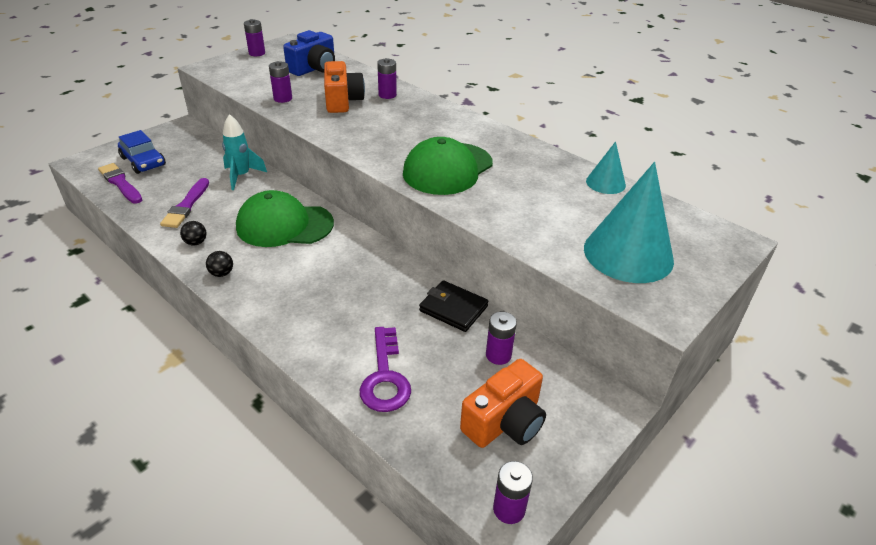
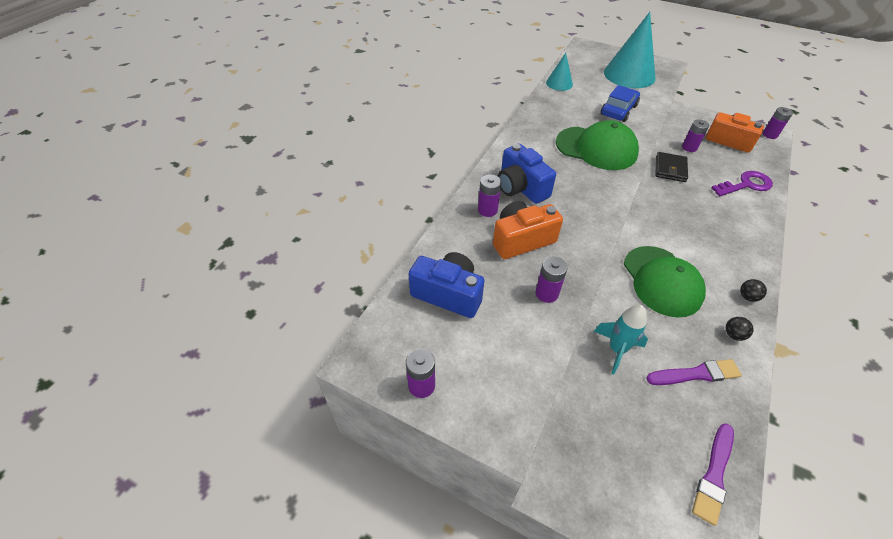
camera: 105 degrees left, 10 degrees up
blue car [118,130,166,174] -> blue car moved to [600,85,640,122]
none -> blue camera [498,144,556,204]

